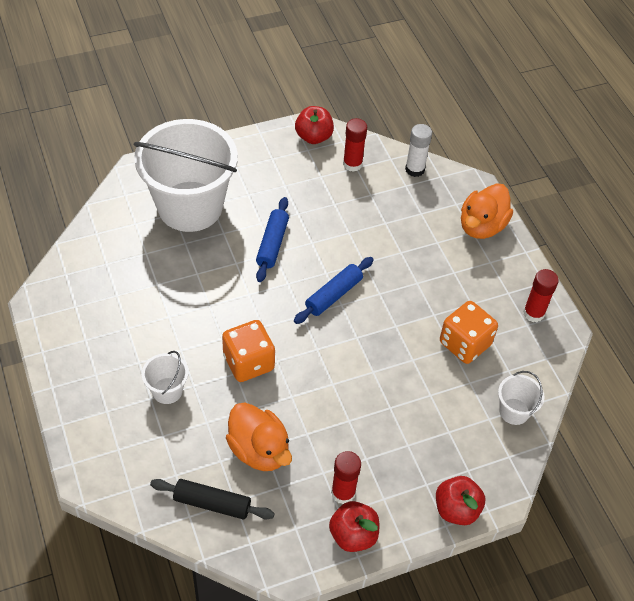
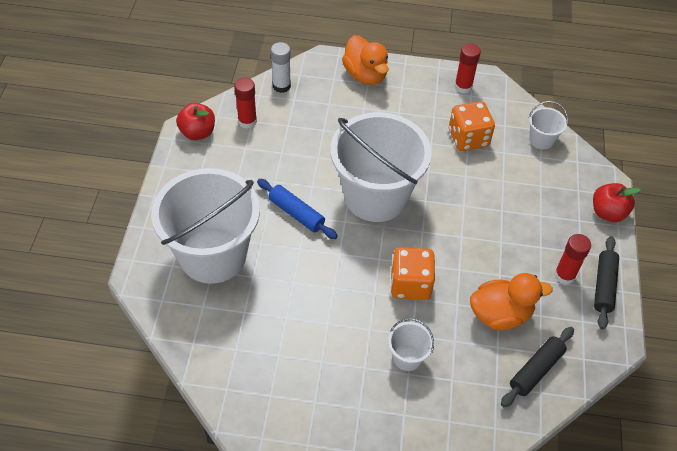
camera: 60 degrees left, 0 degrees up
blue rolling pin [294,257,374,324] -> white bucket [330,112,432,222]
red apple [329,501,379,552] -> black rolling pin [594,236,619,329]

